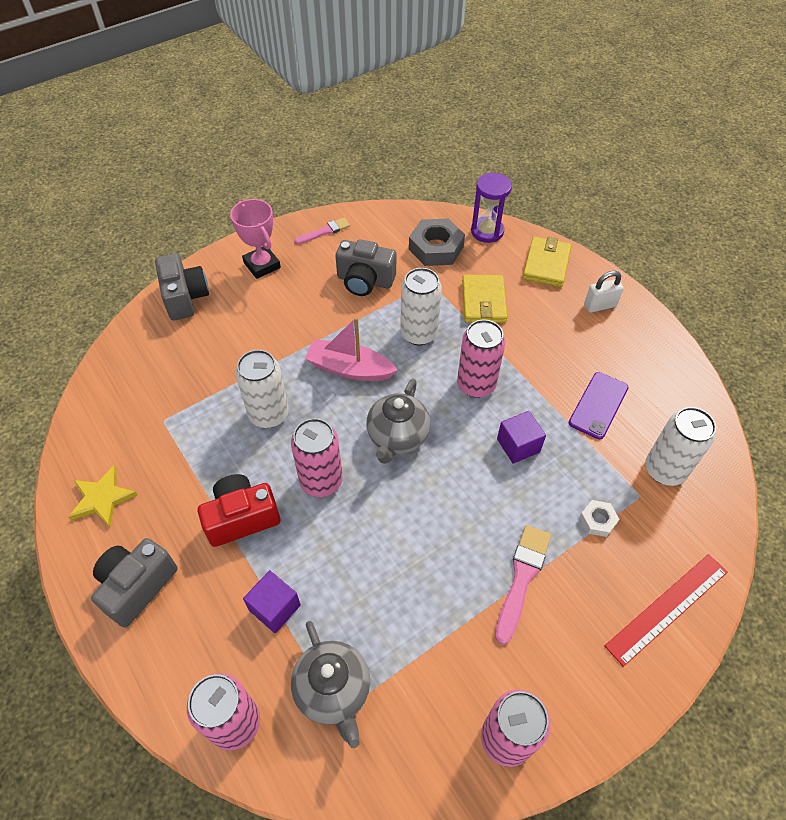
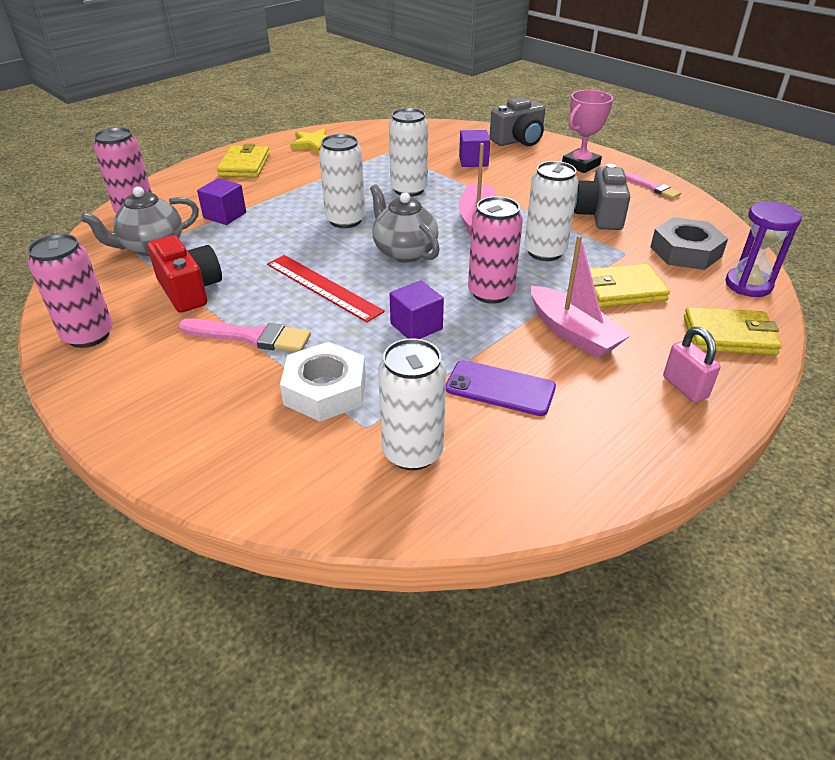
camera: 80 degrees right, 15 degrees down
grey camera [91,538,178,627] -> yellow wallet [217,144,270,177]
red camera [198,474,280,547] -> red camera moved to [147,235,222,313]
pink can [291,418,343,497] -> white can [319,134,365,228]
grey teapot [367,379,430,464] -> grey teapot turned 45 degrees clockwise [370,184,440,263]
white nut [579,500,619,537] -> white nut [280,342,366,421], size x1.95
white padlock [584,271,624,313] -> pink padlock [663,327,721,402]
red ruler [605,554,728,667] -> red ruler moved to [267,255,385,322]
none -> purple cube [459,130,490,167]
none -> pink boat [531,235,630,358]

